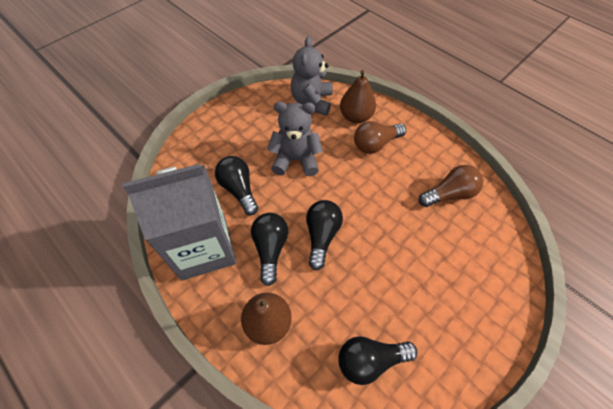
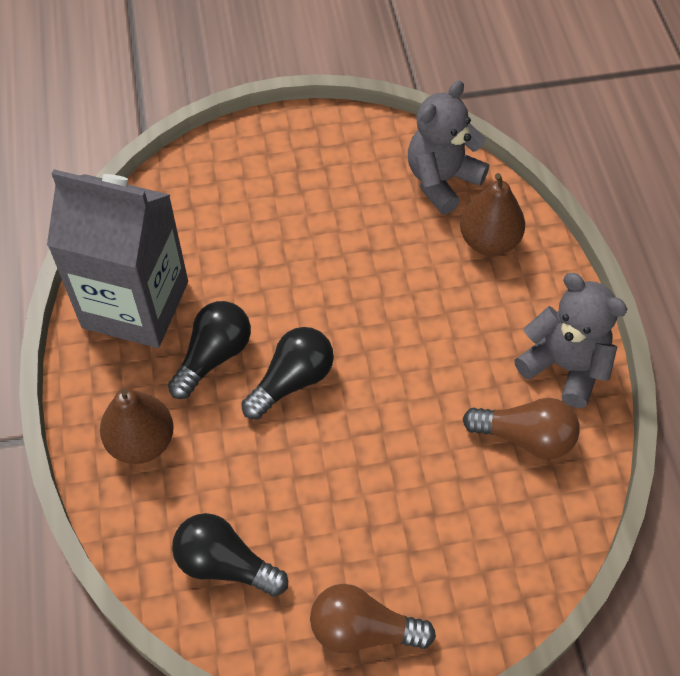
camera: 35 degrees right, 0 degrees up
black light bulb [215,156,259,215] -> none
grey teddy bear [267,102,323,176] -> grey teddy bear moved to [514,273,628,408]
brown light bulb [354,121,406,154] -> brown light bulb moved to [310,584,436,653]

